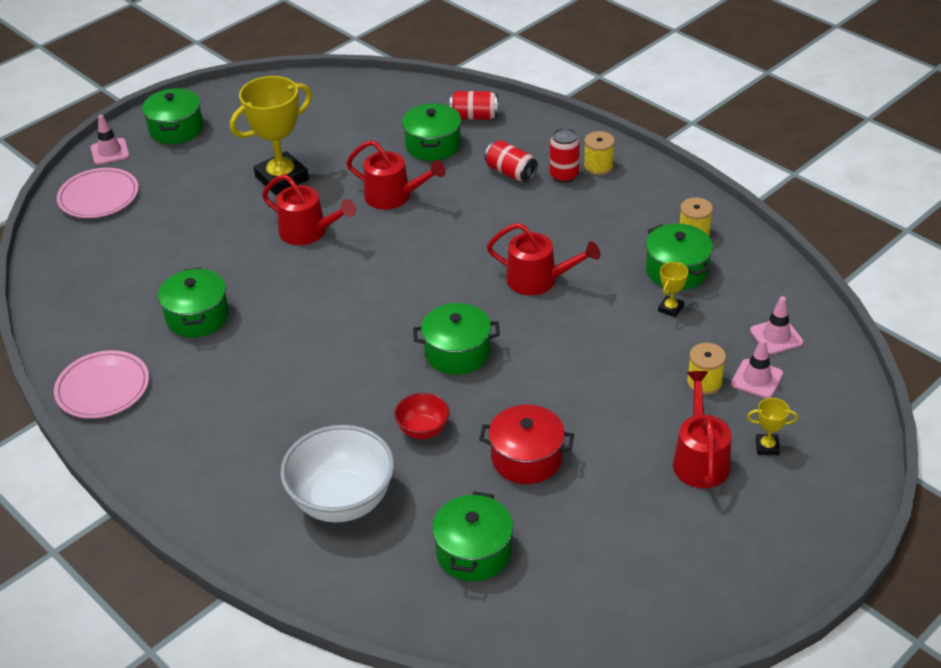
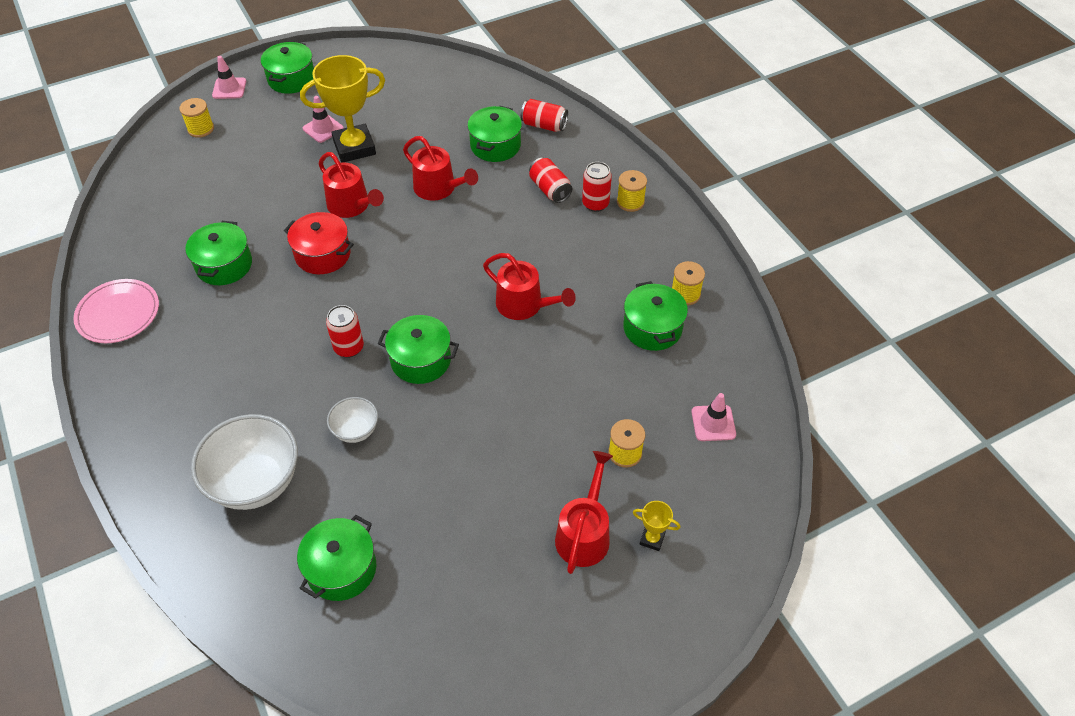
camera: 15 degrees right, 10 degrees up
pink plate [57,168,139,218] -> yellow spool [179,98,214,138]
red bowl [394,393,450,439] -> white bowl [327,397,378,443]
red pot [479,405,574,484] -> red pot moved to [284,212,354,274]
yellow trophy [658,262,688,317] -> none
pink traffic cone [731,339,783,398] -> pink traffic cone moved to [303,96,344,143]
none -> red can [326,305,364,358]

